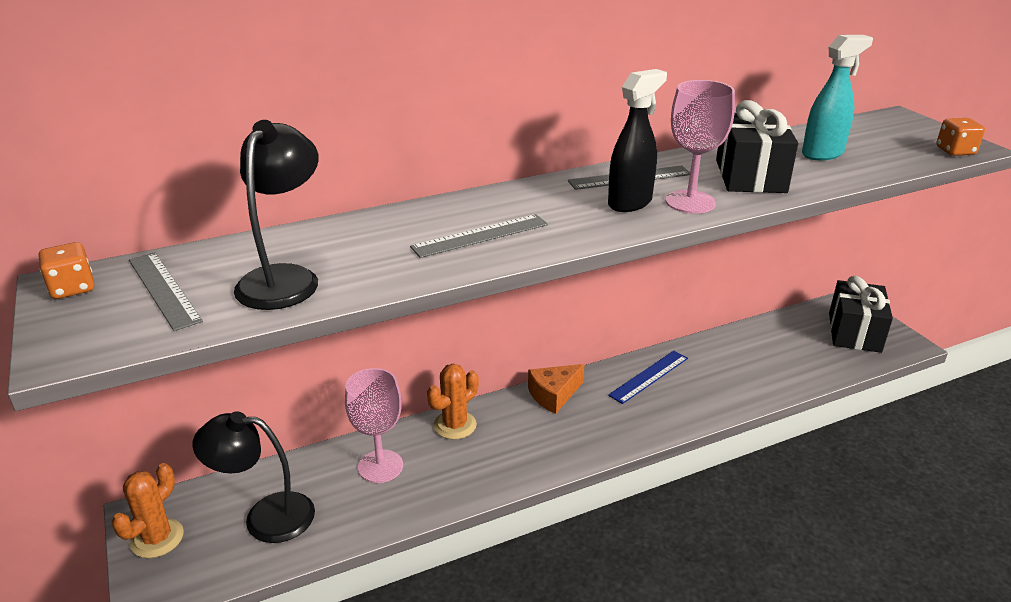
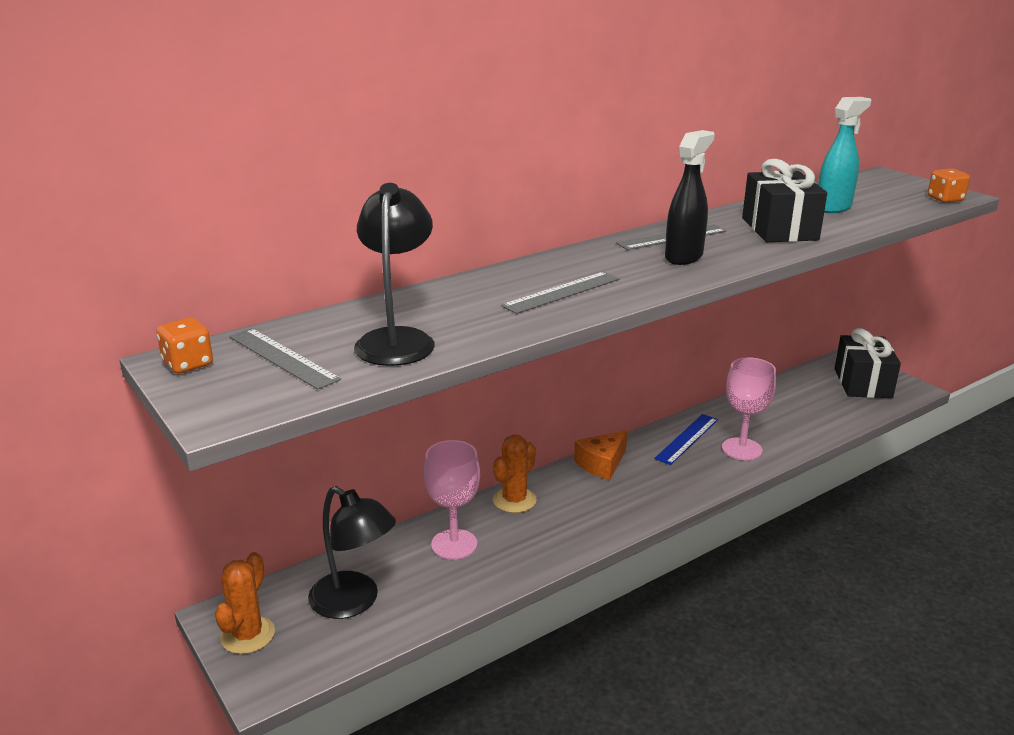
camera: 10 degrees left, 5 degrees down
black lamp [192,411,315,543] -> black lamp turned 135 degrees counterclockwise [308,486,396,619]
pink goblet [665,80,735,214] -> pink goblet moved to [722,357,776,460]

